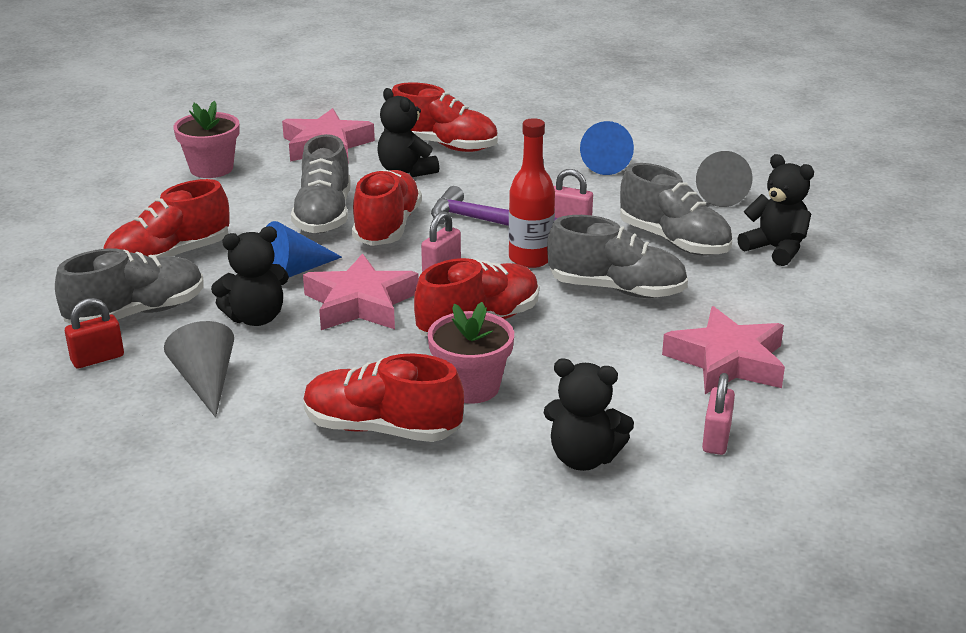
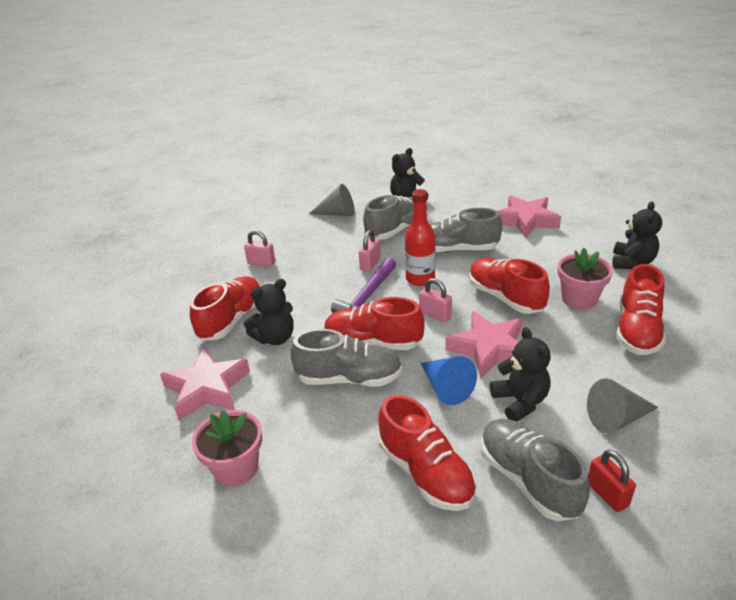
camera: 85 degrees left, 5 degrees up
grey shoe [547,215,688,298] -> grey shoe turned 105 degrees counterclockwise [430,208,502,253]
blue cone [580,121,634,175] -> none
pink padlock [702,373,735,455] -> pink padlock moved to [244,230,276,267]

